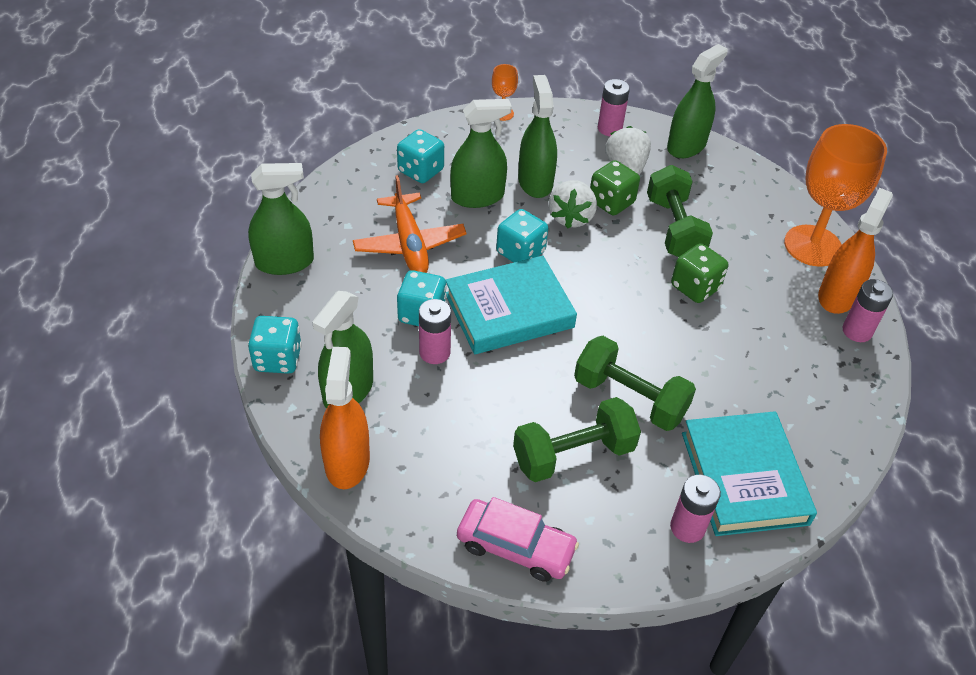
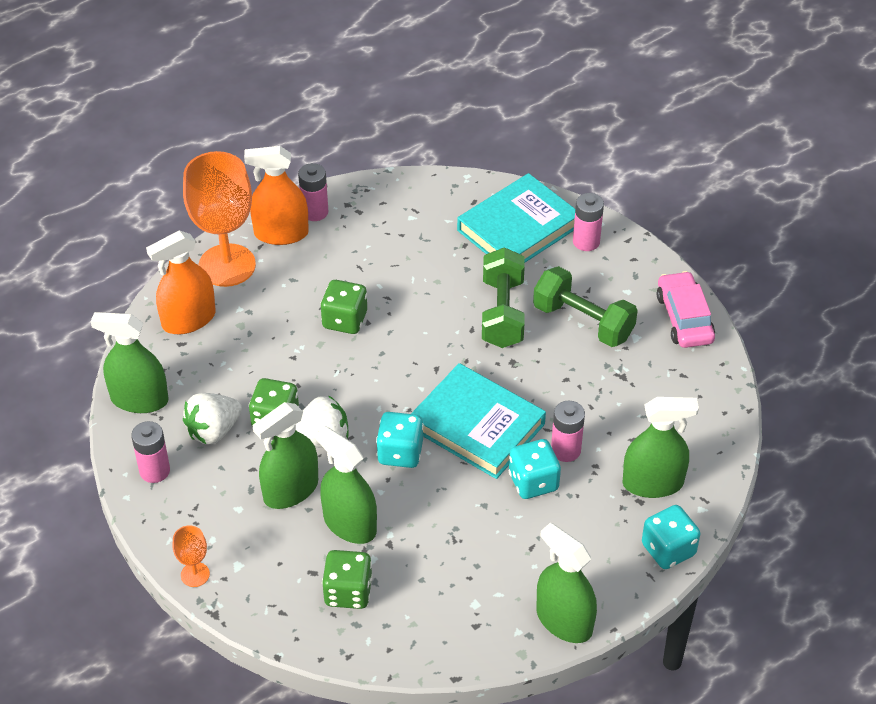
camera: 120 degrees left, 0 degrees up
orange spray bottle [320,347,370,489] -> orange spray bottle moved to [146,230,216,334]
orange plane [353,175,467,273] -> none
turquoise dice [397,129,444,183] -> green dice [322,550,373,609]
green dumbbell [647,165,713,257] -> none

